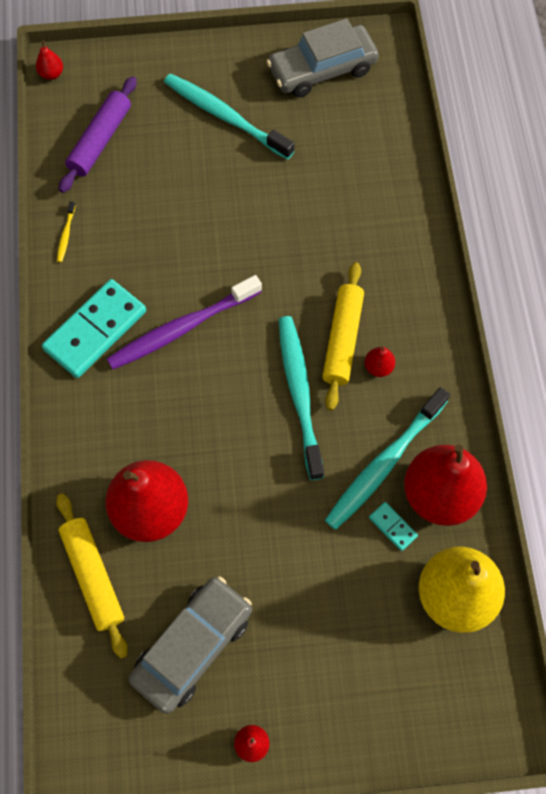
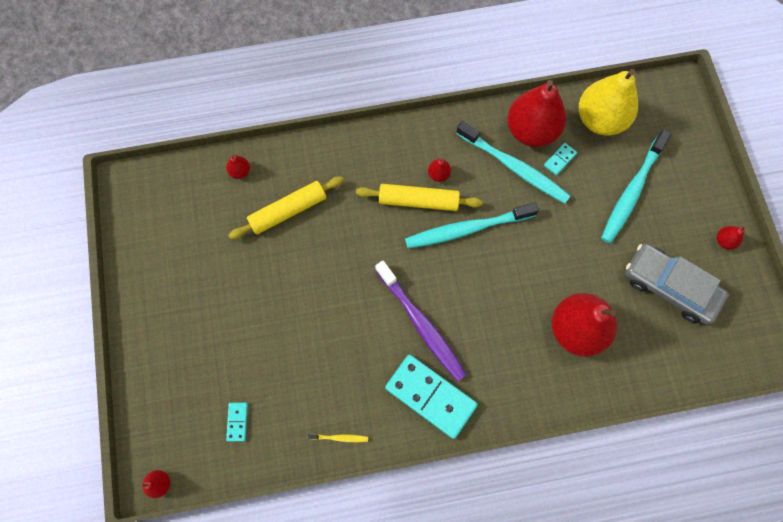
camera: 95 degrees left, 5 degrees up
yellow rolling pin [56,493,128,659] -> yellow rolling pin moved to [228,176,344,239]
purple rolling pin [59,77,137,193] -> turquoise domino [226,403,248,441]
turquoise toothbrush [164,74,295,160] -> turquoise toothbrush moved to [601,129,671,243]
grey car [267,18,379,98] -> none
none -> red pear [226,155,250,179]

